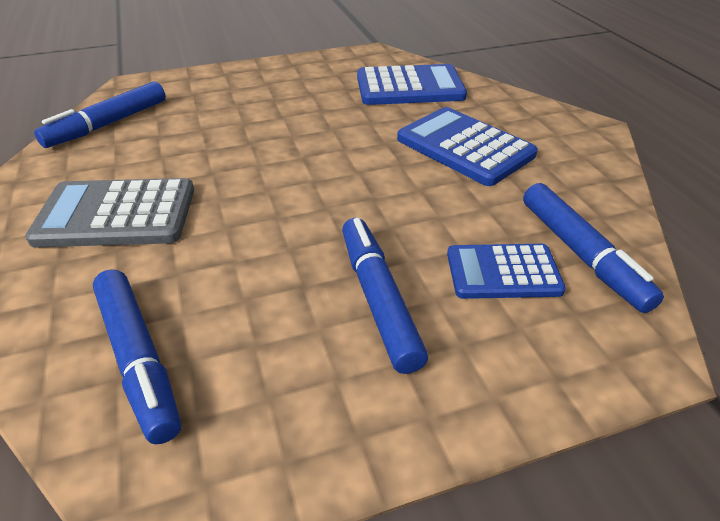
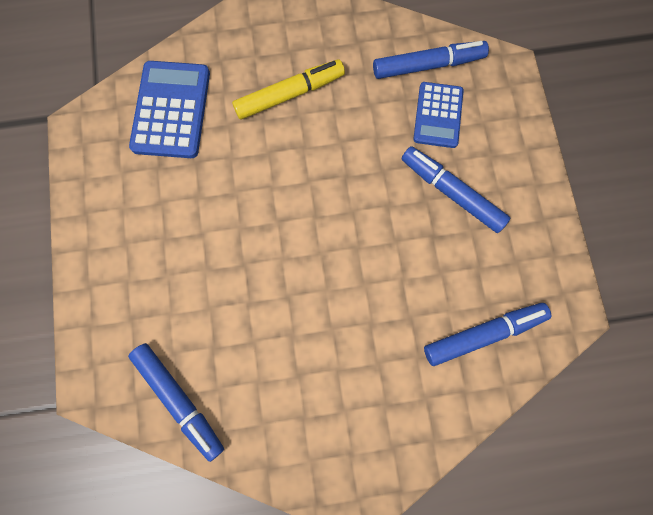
camera: 80 degrees left, 35 degrees up
grey calculator [25,178,194,247] -> none
blue marker [342,218,428,374] -> blue marker turned 45 degrees clockwise [402,146,510,233]
blue calculator [397,107,538,186] -> yellow marker [232,59,345,120]

